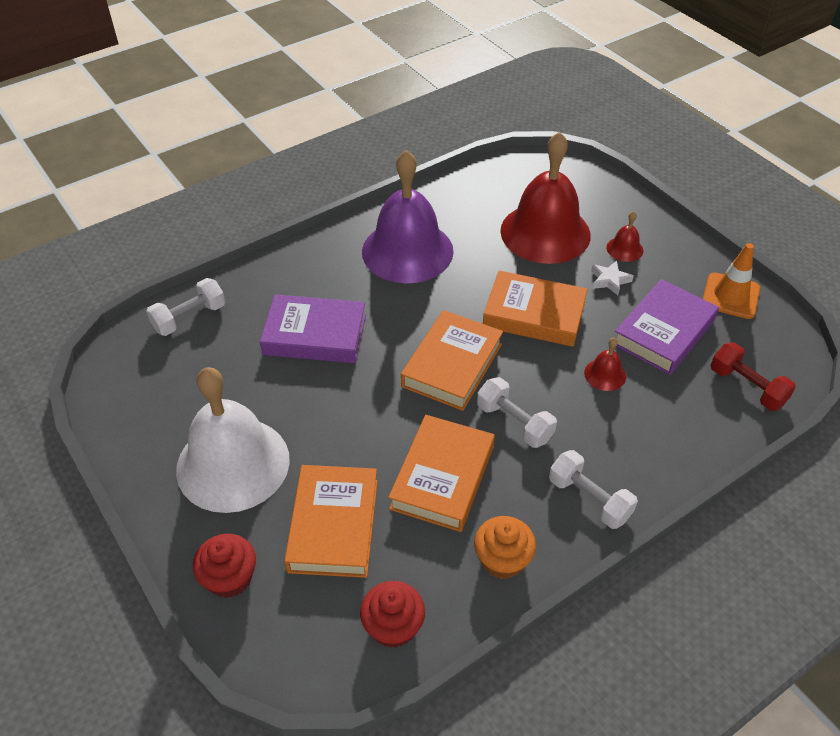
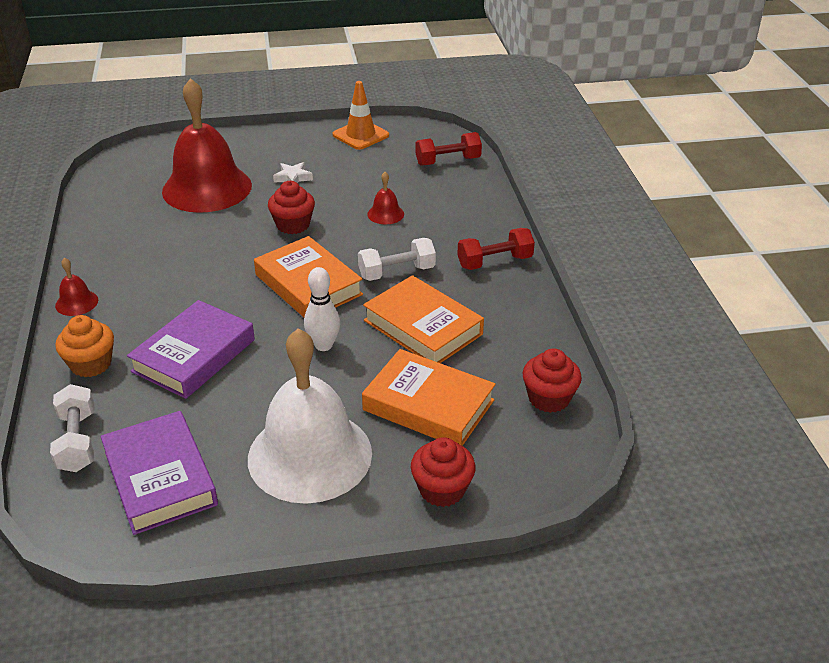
camera: 65 degrees left, 10 degrees down
purple bell [362,150,454,283] -> none
orange cupcake [474,516,536,579] -> orange cupcake moved to [55,315,114,377]
orange book [483,271,588,347] -> red cupcake [268,181,315,234]
white dumbbell [549,450,638,529] -> red dumbbell [457,228,535,270]
red bell [607,211,643,262] -> red bell moved to [55,258,98,316]
purple book [615,279,719,375] -> purple book moved to [101,411,218,535]
none -> white bowling pin [304,267,340,351]

